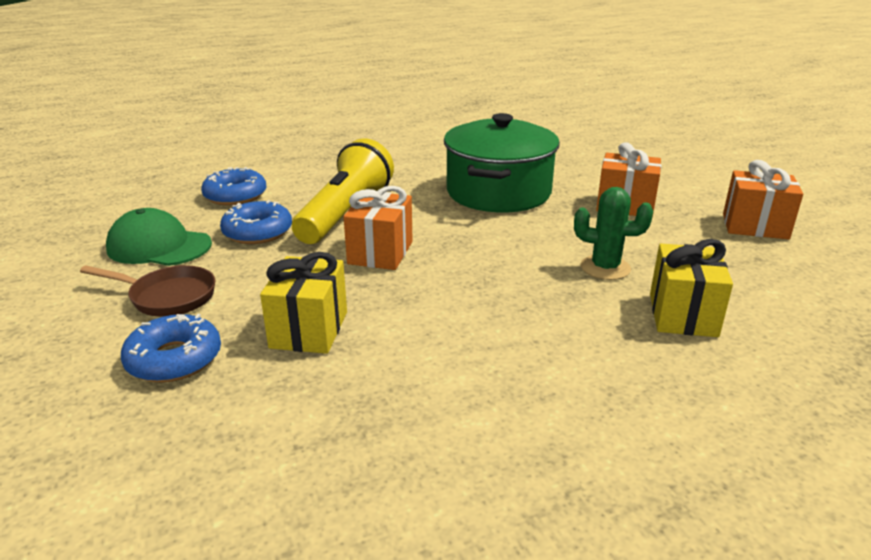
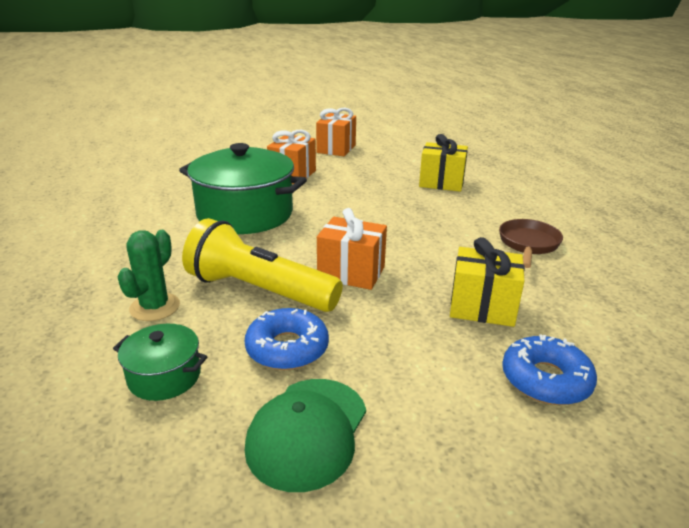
camera: 85 degrees left, 0 degrees up
brown pan [80,265,216,317] -> brown pan moved to [499,219,563,268]
blue donut [201,167,266,206] -> green pot [113,324,208,401]
green cactus [574,187,653,280] -> green cactus moved to [118,230,180,321]

